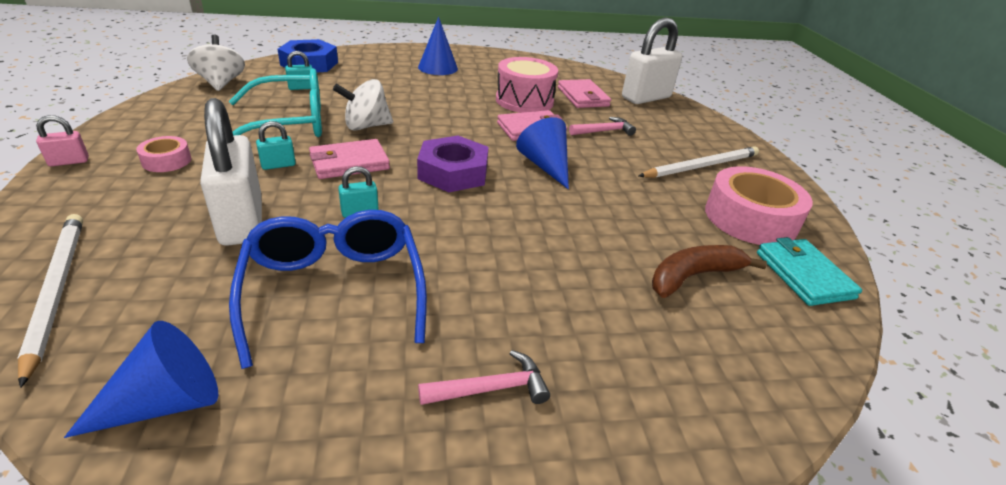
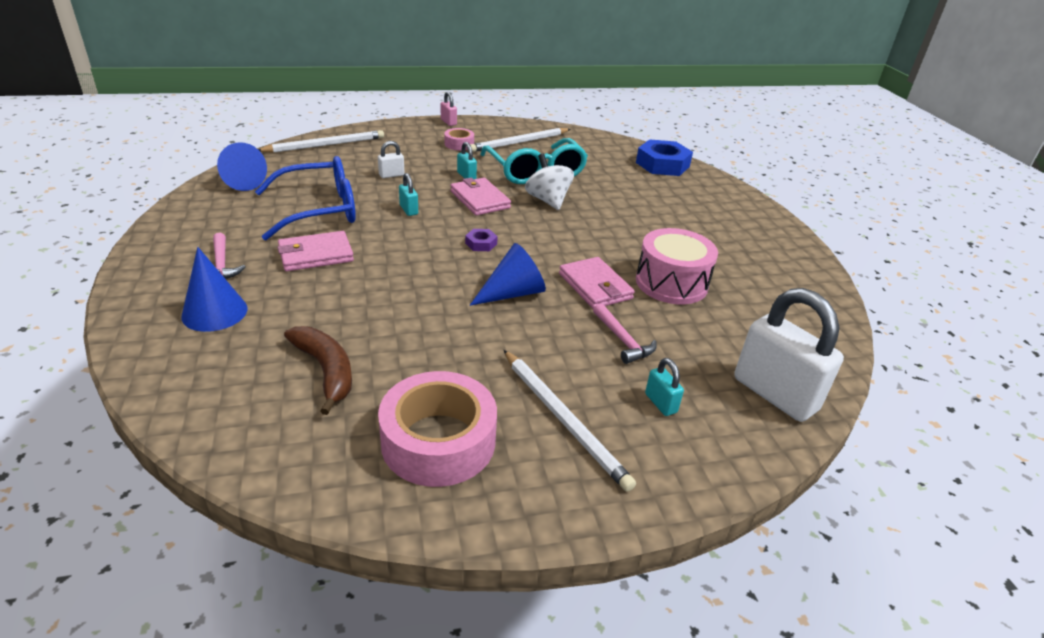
camera: 85 degrees right, 0 degrees up
white spinning top [187,35,245,91] -> none
white padlock [200,98,262,246] -> white padlock [378,141,405,178], size x0.44
turquoise padlock [285,51,312,90] -> turquoise padlock moved to [645,358,684,416]
purple nut [417,136,489,192] -> purple nut [465,229,498,251], size x0.46
blue cone [418,17,458,75] -> blue cone moved to [181,247,248,332]
pink wallet [558,79,611,108] -> pink wallet moved to [277,231,354,271]
turquoise wallet [757,237,862,306] -> none
none -> white pencil [470,128,570,152]

